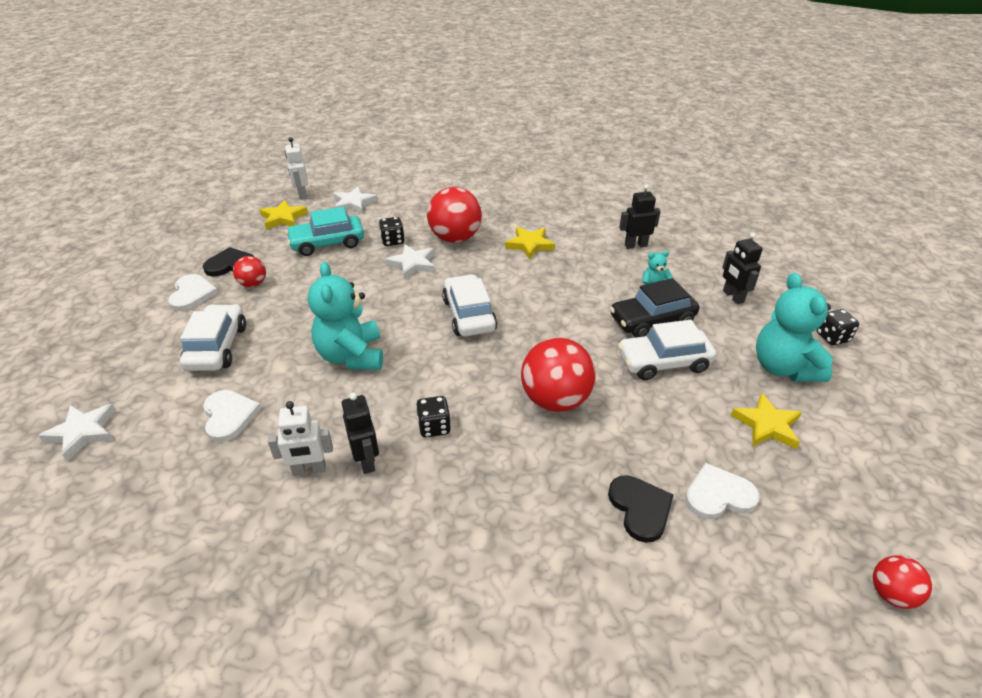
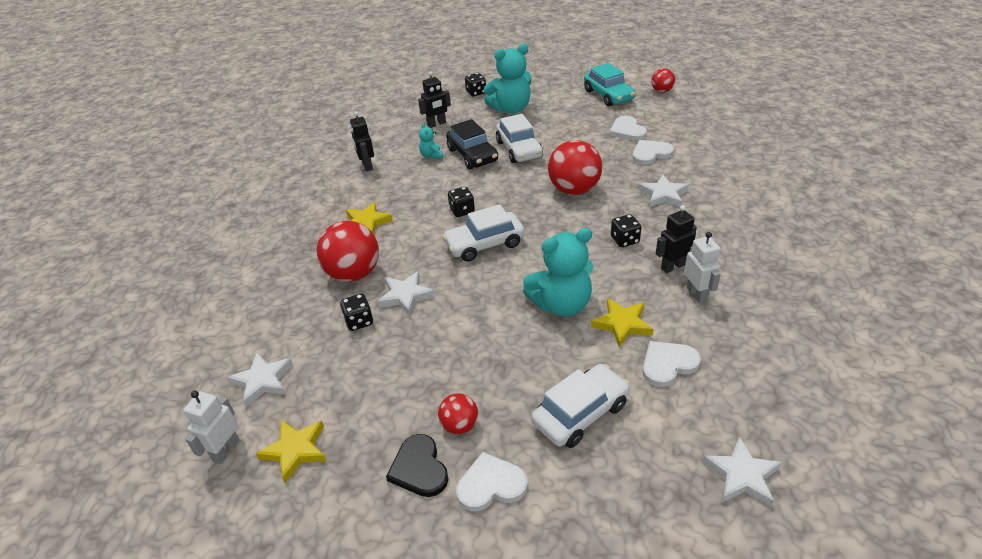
camera: 95 degrees left, 0 degrees up
white car [180,304,246,371] -> white car turned 150 degrees clockwise [531,364,630,448]
white robot [285,137,308,200] -> white robot turned 135 degrees clockwise [183,391,240,464]
turquoise car [286,207,364,256] -> turquoise car moved to [584,63,635,106]
black heart [608,475,673,543] -> white heart [632,140,674,165]
yellow star [731,393,802,449] -> yellow star moved to [591,298,654,347]
none -> black dice [448,187,475,217]
none -> white star [638,175,689,207]

